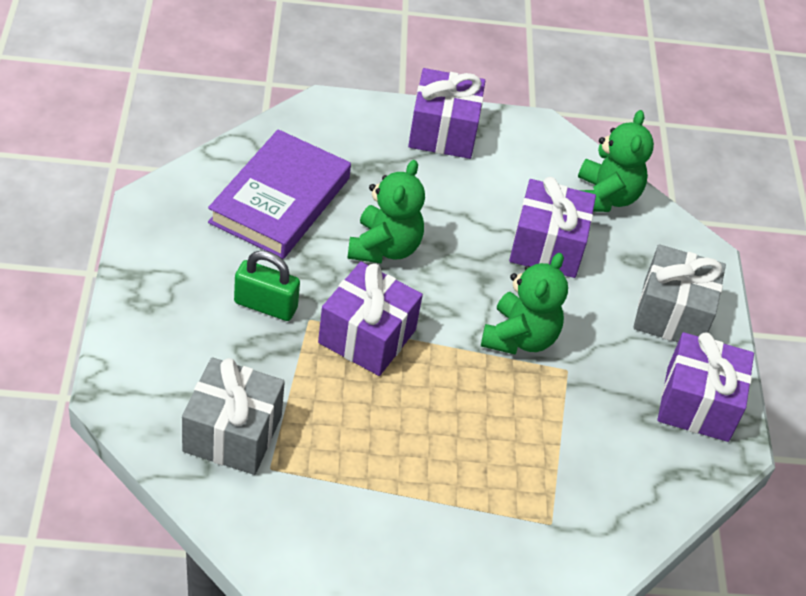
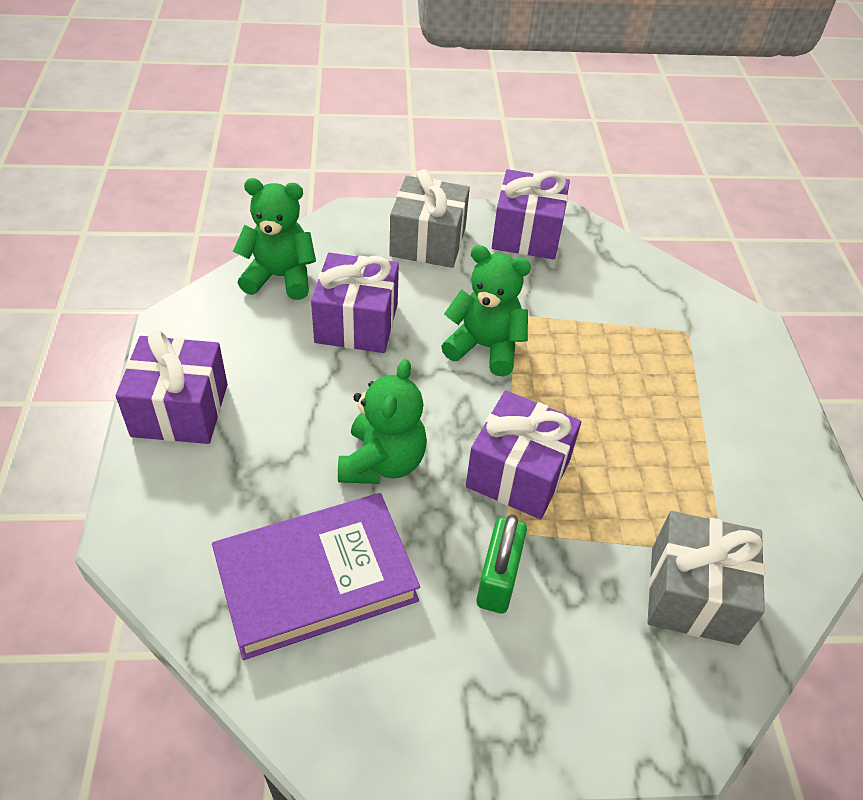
camera: 90 degrees left, 0 degrees up
purple book [208,129,351,259] -> purple book turned 45 degrees counterclockwise [212,493,420,660]
green teddy bear [347,160,425,264] -> green teddy bear turned 90 degrees clockwise [338,359,427,484]

